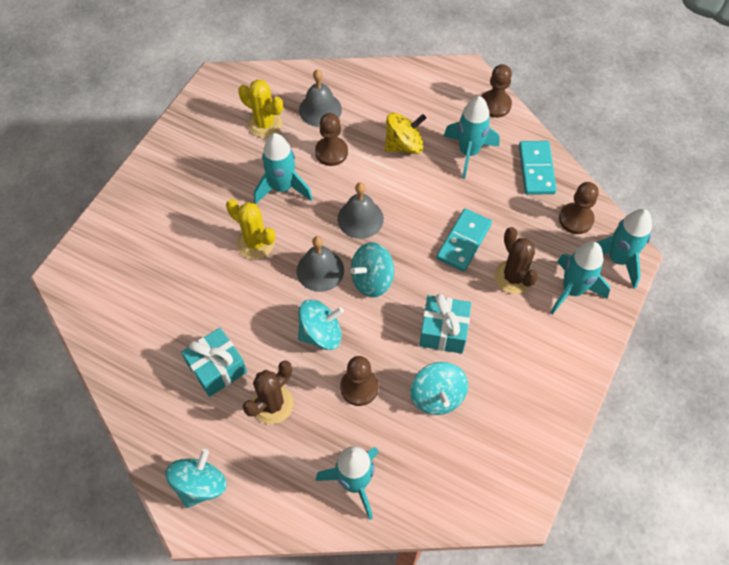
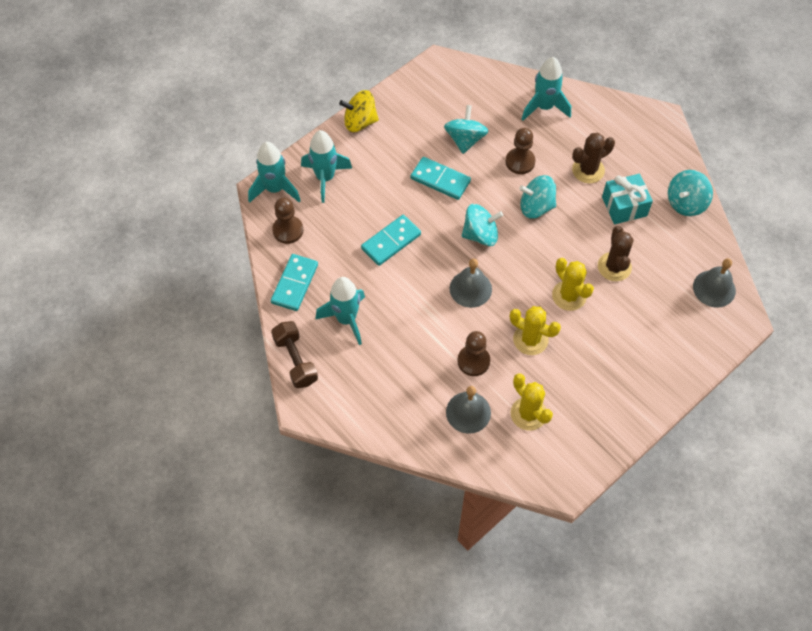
camera: 160 degrees left, 0 degrees up
turquoise spinning top [166,449,227,508] -> turquoise spinning top moved to [668,170,713,216]
turquoise rocket [254,133,313,204] -> yellow cactus [510,306,561,355]
grey bell [297,236,344,292] -> grey bell moved to [693,258,736,308]
yellow spinning top [385,113,426,154] -> yellow spinning top moved to [339,90,379,132]
turquoise gift [419,294,471,354] -> turquoise domino [411,157,471,200]
brown pawn [481,64,512,118] -> brown dumbbell [271,321,318,388]
brown cactus [494,227,538,294] -> brown cactus moved to [598,226,634,281]

